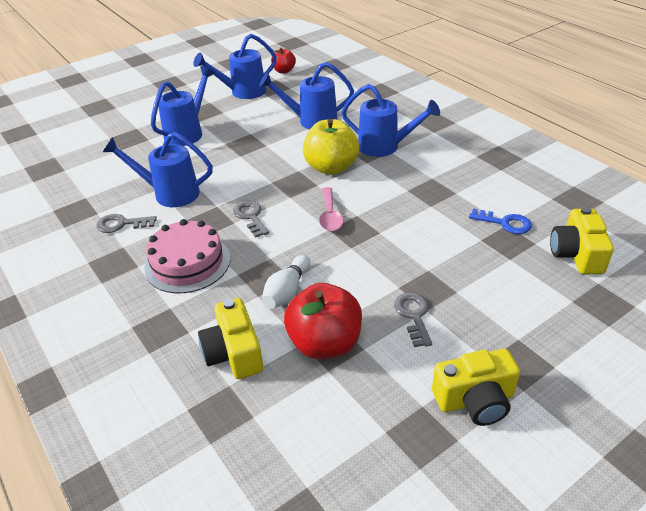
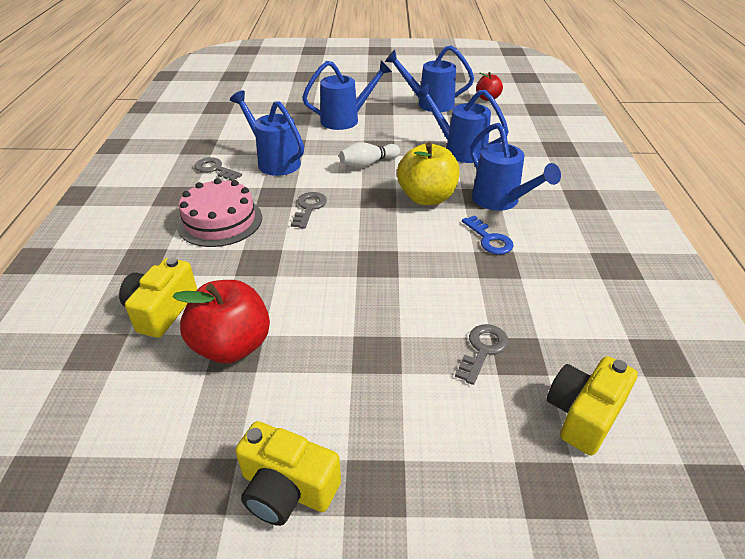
camera: 35 degrees right, 0 degrees up
white bowling pin [262,255,310,309] -> white bowling pin moved to [339,142,400,168]
pink spoon [319,187,343,231] -> none
grey key [394,293,432,347] -> grey key moved to [455,324,509,385]
blue key [469,208,532,234] -> blue key moved to [462,215,514,255]

